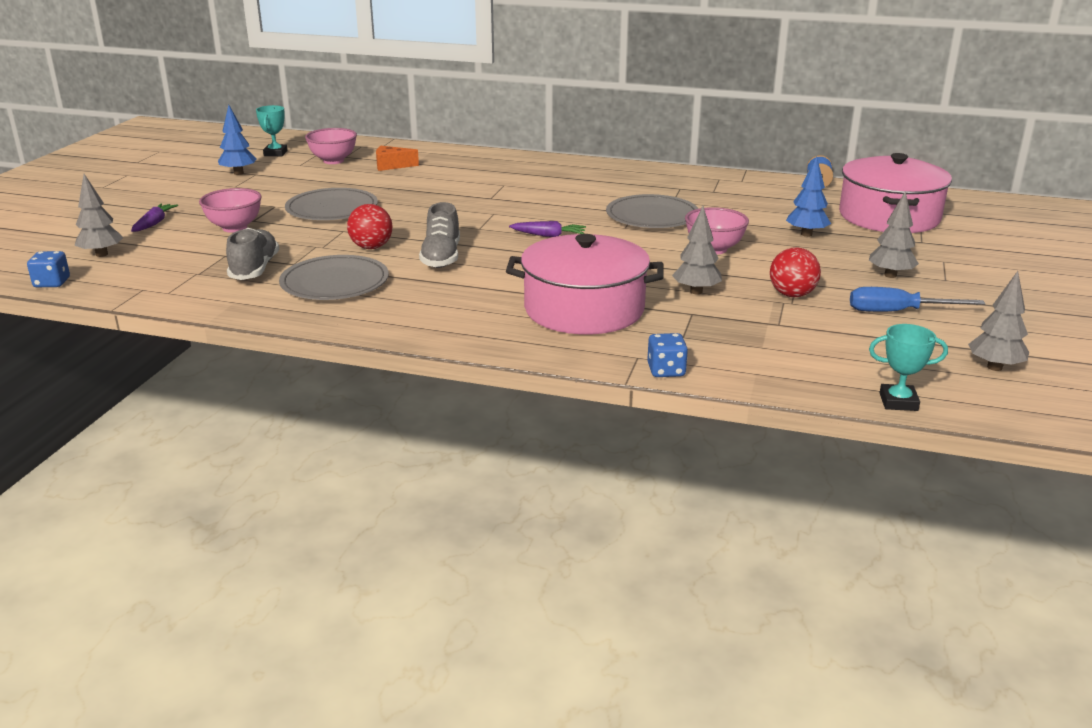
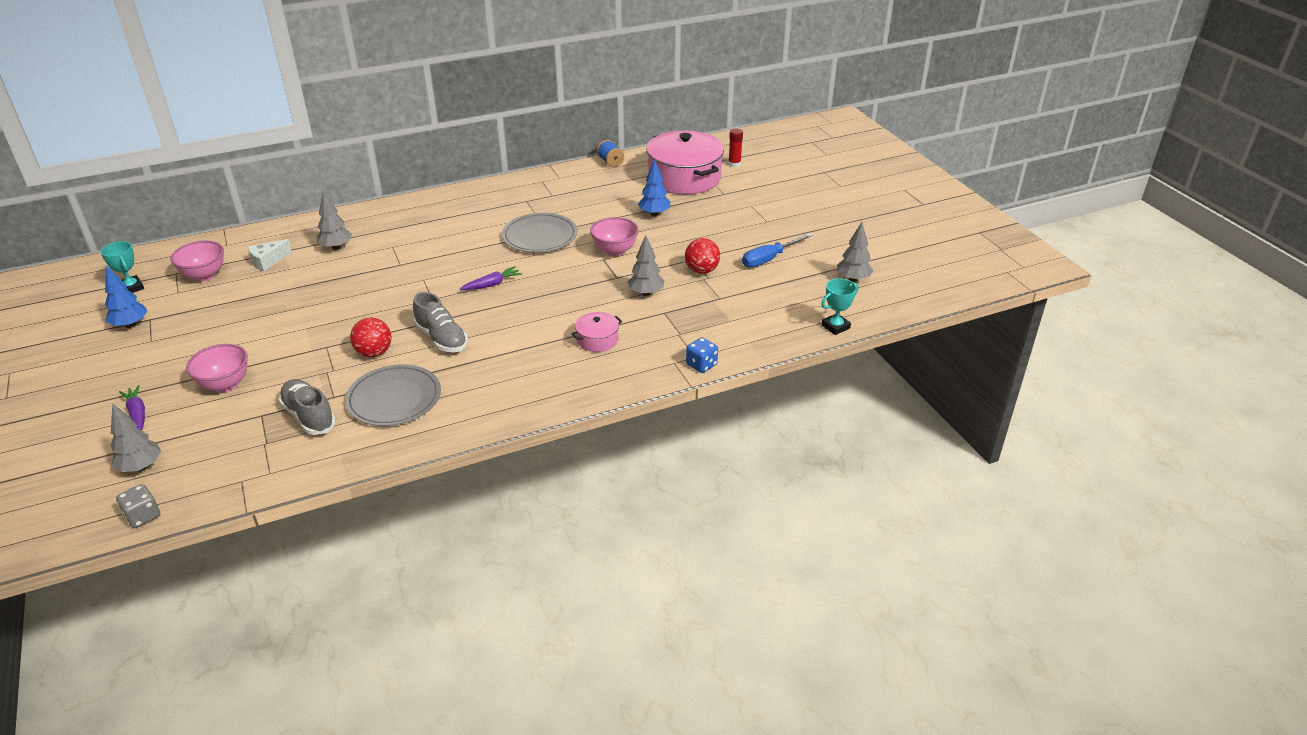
camera: 40 degrees left, 10 degrees up
blue dice [27,251,70,287] -> grey dice [116,484,160,528]
grey plate [285,188,378,220] -> none
orange cheese [376,146,419,171] -> white cheese [247,239,292,271]
pink pot [506,234,664,334] -> pink pot [572,312,622,352], size x0.45
grey tree [869,191,919,278] -> grey tree moved to [317,191,352,250]
none -> red glue stick [728,129,743,167]

